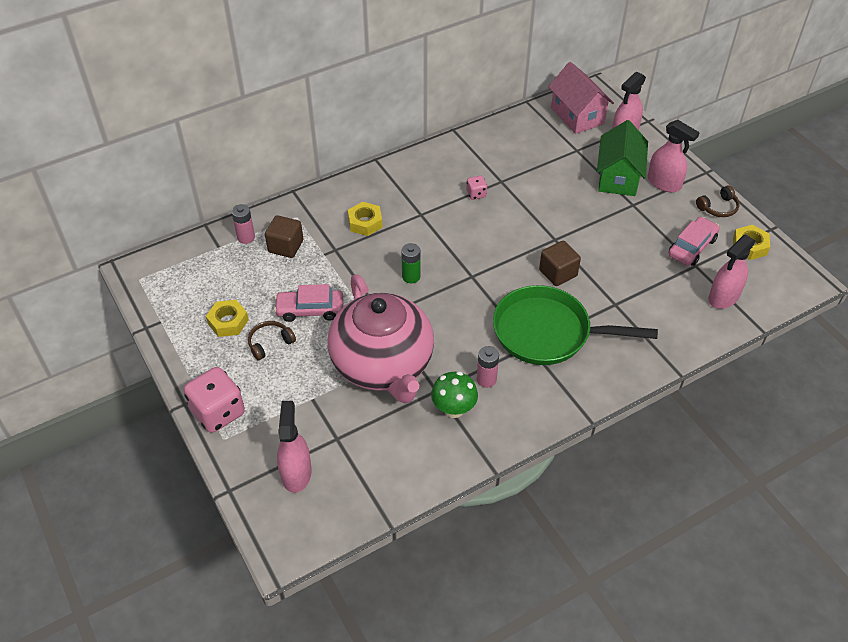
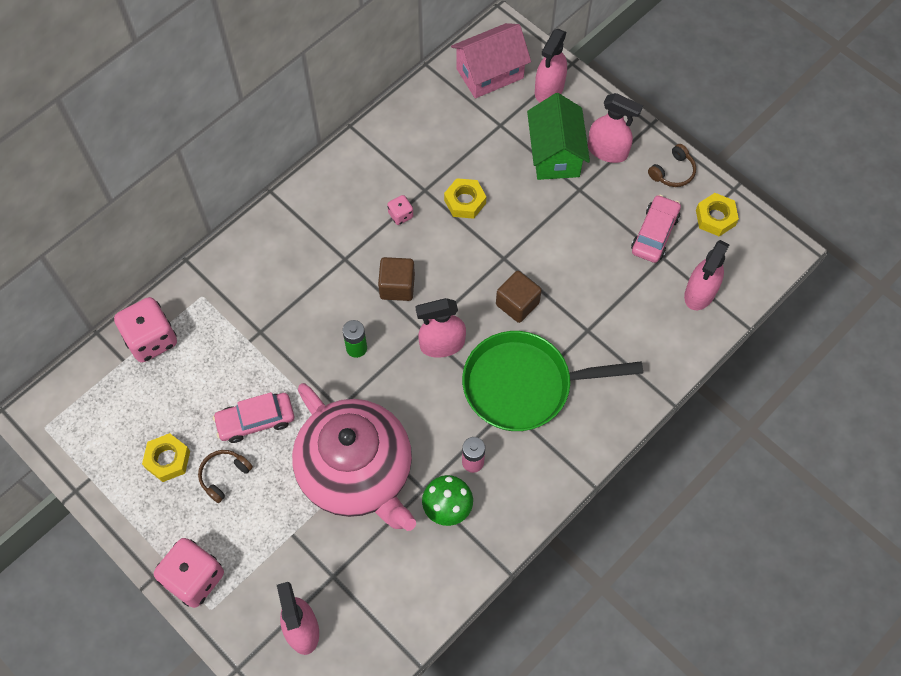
camera: 15 degrees left, 15 degrees up
pink battery [232,204,255,244] -> pink dice [114,297,177,363]
brown cube [265,215,303,258] -> brown cube moved to [378,257,415,301]
yellow nut [348,202,383,236] -> yellow nut moved to [444,178,486,219]
pink house [548,62,614,134] -> pink house turned 75 degrees counterclockwise [451,23,531,98]
none -> pink spray bottle [416,298,466,358]

